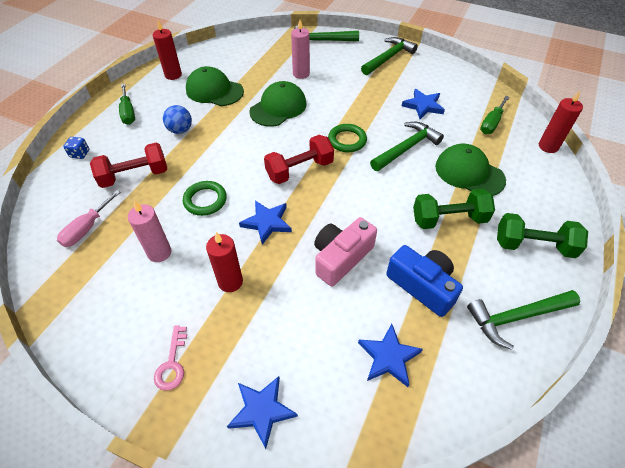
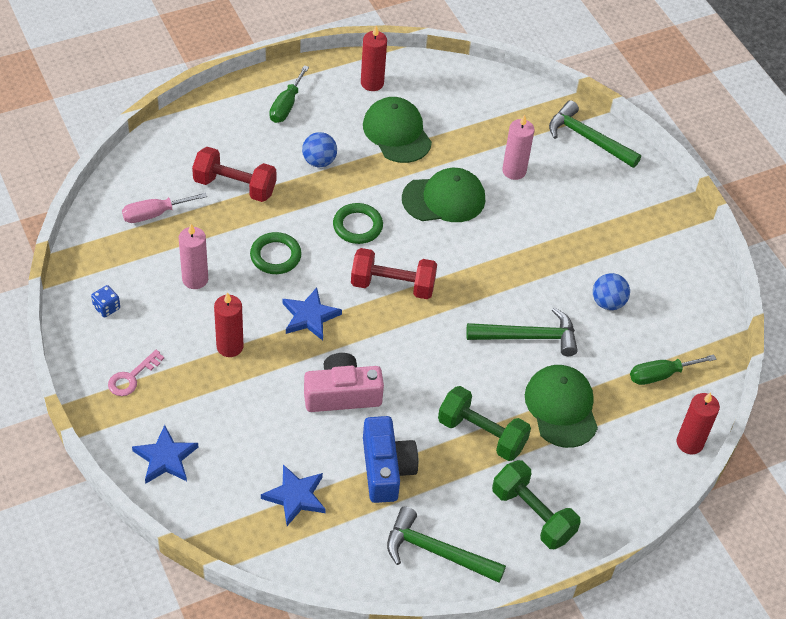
camera: 35 degrees right, 0 degrees up
blue dice [63,137,89,159] -> blue dice moved to [91,285,120,317]
green ring [328,124,367,152] -> green ring moved to [333,203,383,244]
green hammer [361,37,418,75] -> none
blue star [402,89,445,119] -> blue ball [593,273,630,310]

